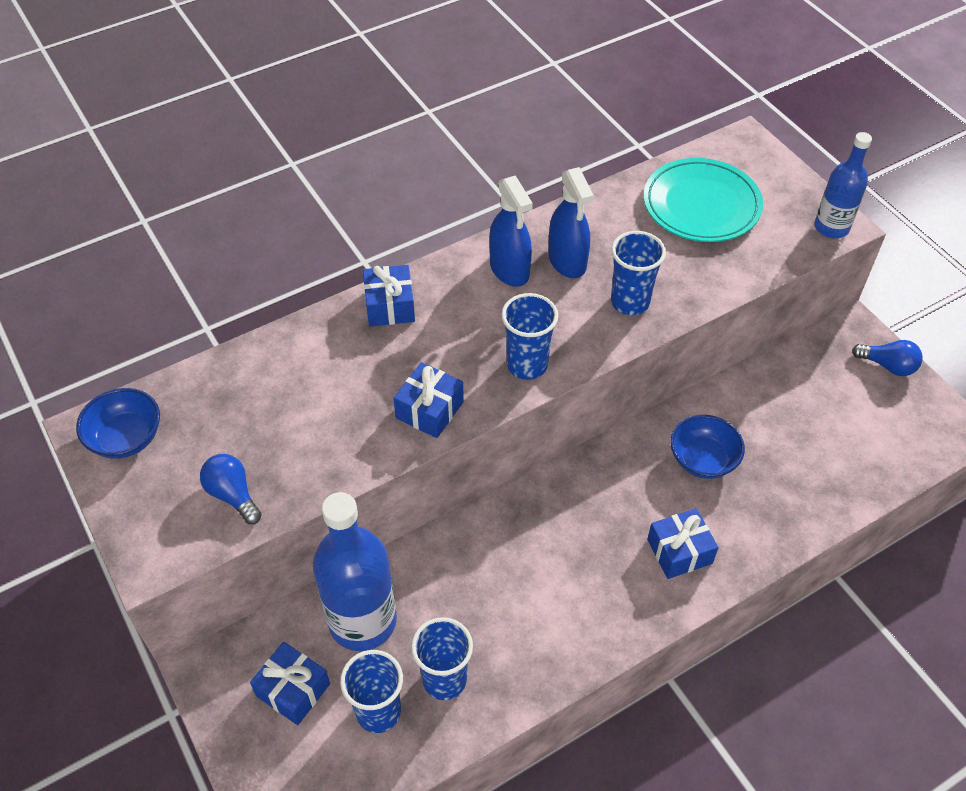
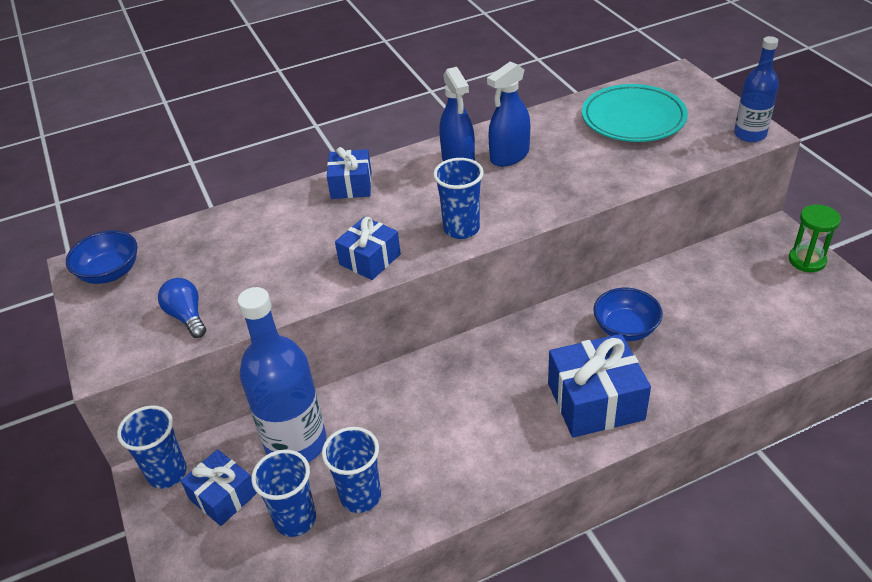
camera: 10 degrees right, 10 degrees down
blue spray bottle [548,167,594,278] -> blue spray bottle turned 60 degrees clockwise [487,61,530,167]
blue cup [611,231,666,315] -> blue cup moved to [117,405,187,489]
blue gift [647,508,718,579] -> blue gift [548,334,651,438], size x1.62
blue light bulb [852,340,923,376] -> green hourglass [789,205,841,272]

